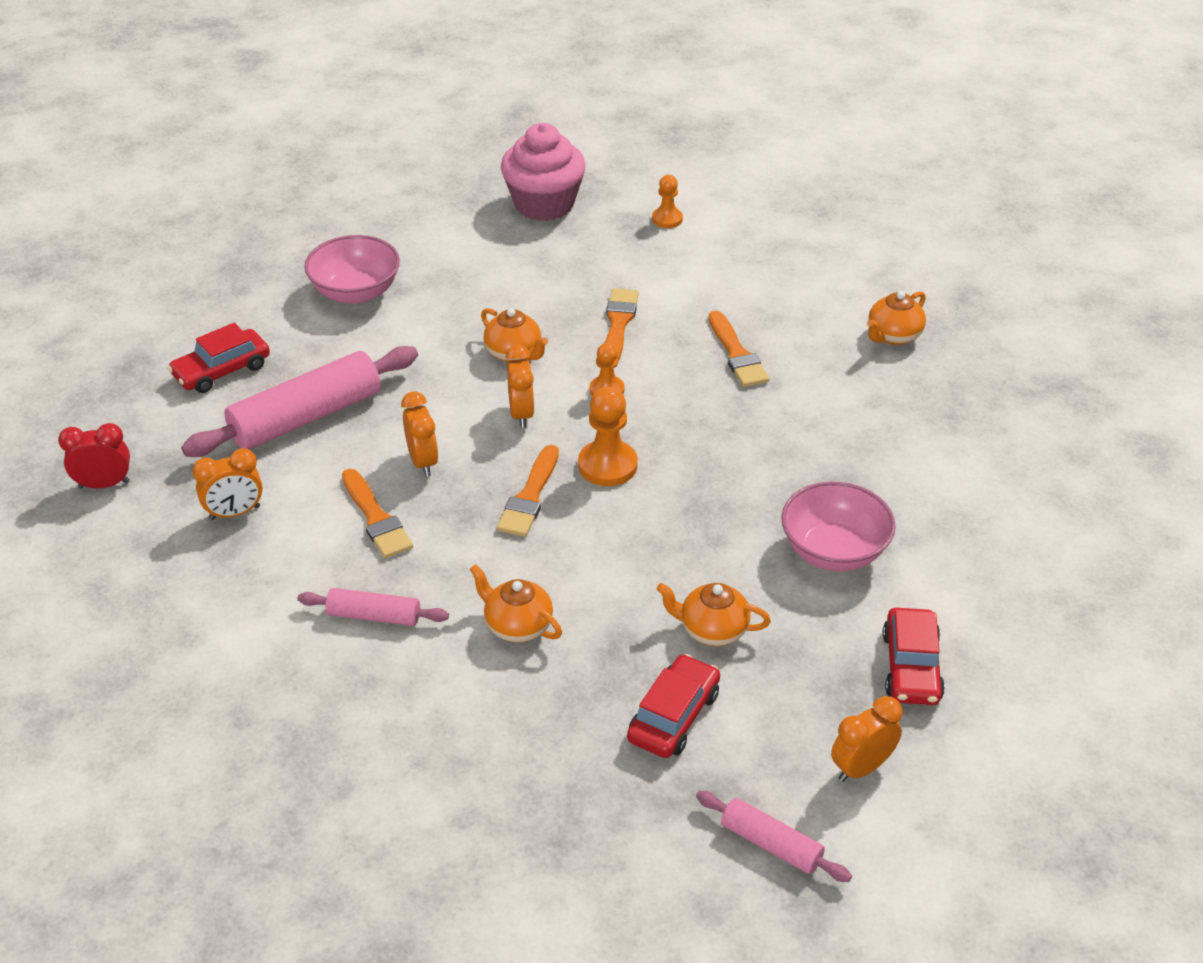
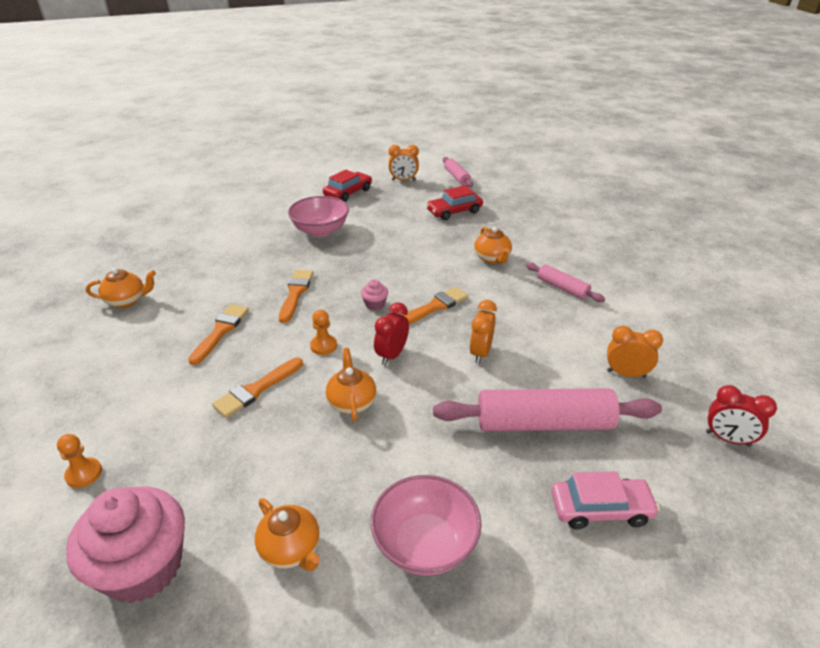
camera: 145 degrees left, 5 degrees down
red car [168,323,270,393] -> pink car [551,471,660,530]
orange brush [342,469,413,558] -> orange brush moved to [279,270,313,323]
orange clock [506,345,535,428] -> red clock [374,302,409,365]
orange pawn [578,387,638,486] -> pink cupcake [361,279,388,310]
orange teapot [657,583,771,646] -> orange teapot moved to [255,498,320,571]

